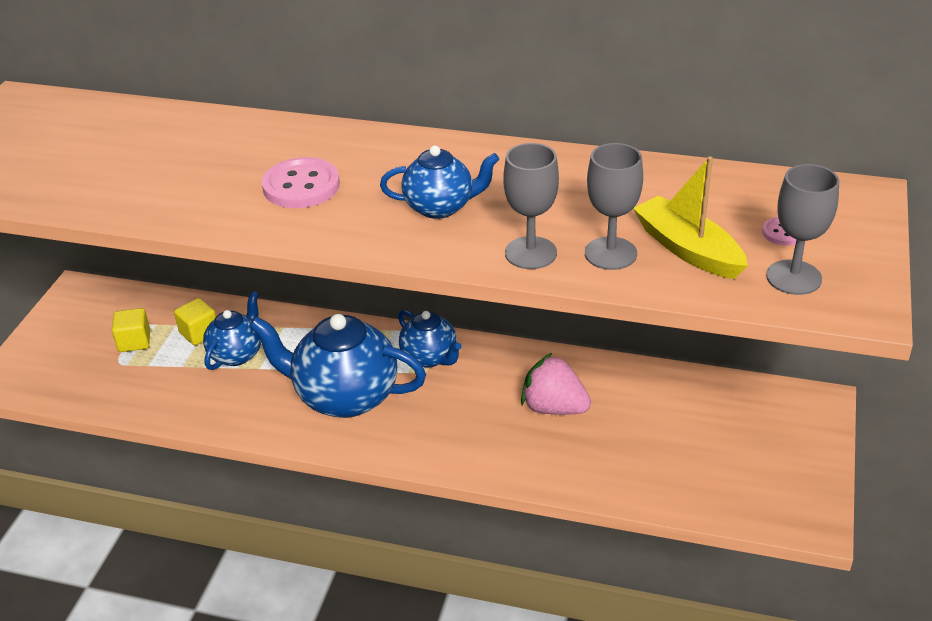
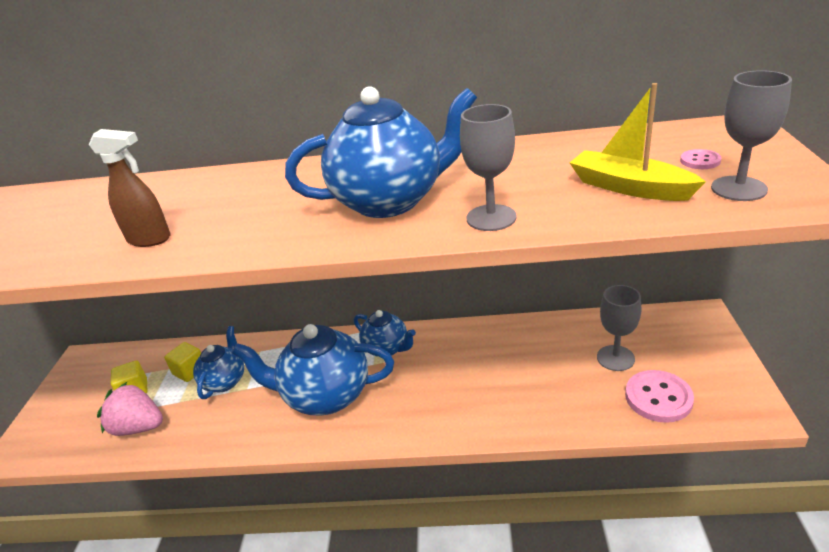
camera: 10 degrees left, 5 degrees down
pink button [262,157,340,208] -> pink button moved to [625,370,694,423]
blue teapot [380,146,499,219] -> blue teapot [285,86,477,218], size x1.76
pink strawberry [521,353,591,415] -> pink strawberry moved to [97,382,163,436]
grey goblet [585,143,643,270] -> grey goblet moved to [597,285,641,371]
none -> brown spray bottle [89,129,171,247]

